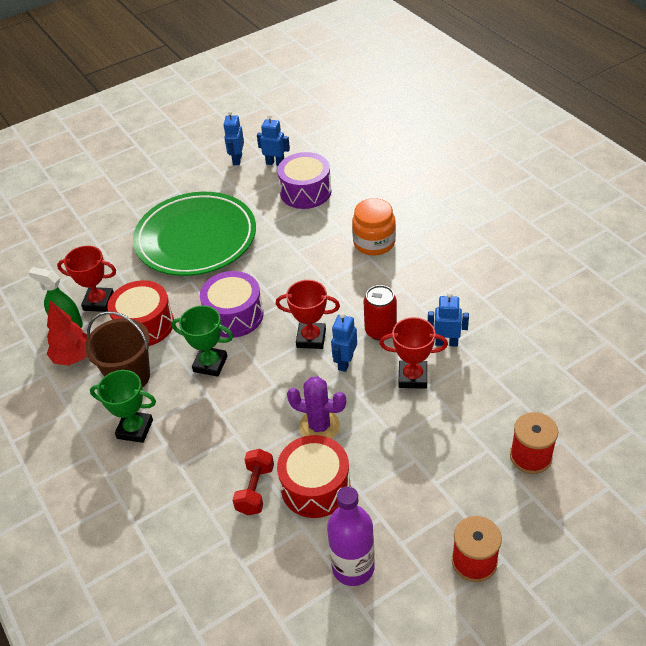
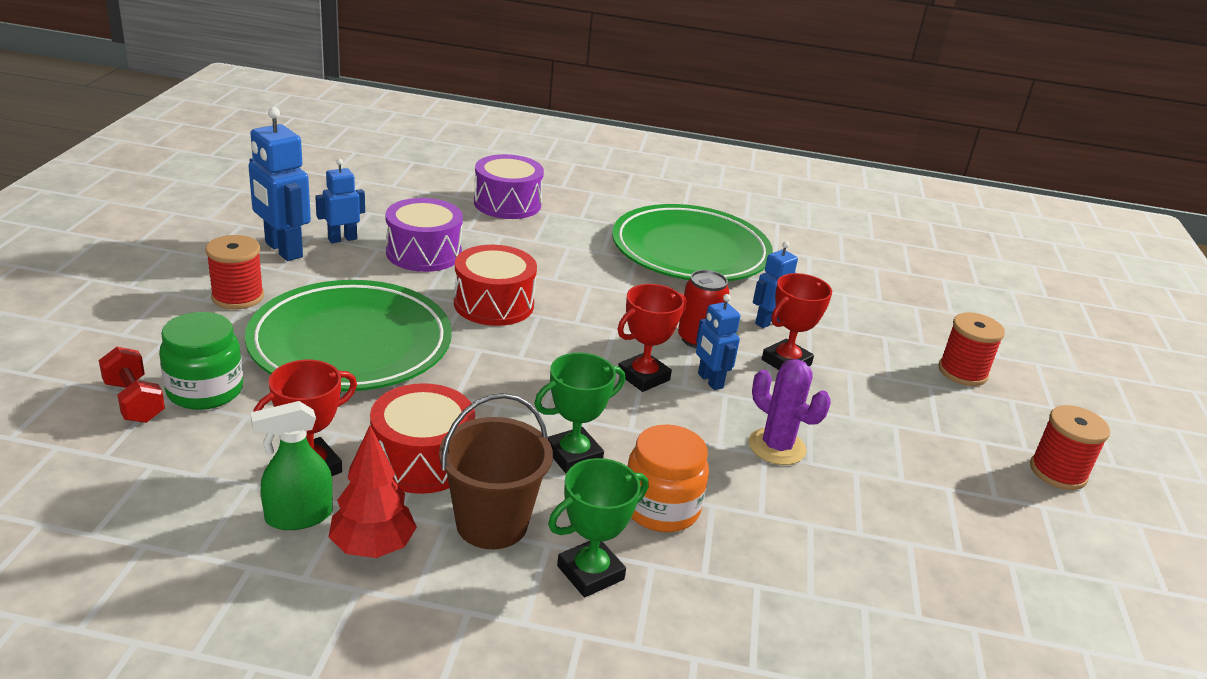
camera: 55 degrees left, 15 degrees down
purple drum [200,271,264,338] -> purple drum moved to [474,154,544,219]
blue robot [223,111,244,165] -> blue robot [249,107,311,261], size x1.67
red dumbbell [233,449,274,515] -> red dumbbell moved to [99,347,165,423]
red drum [277,435,350,518] -> red drum moved to [454,245,537,326]
purple cactus [287,376,346,439] -> purple cactus turned 75 degrees clockwise [749,359,831,465]
purple bottle [327,486,375,586] -> none
orange jar [352,198,396,256] -> orange jar moved to [628,424,709,532]
none -> green jar [159,312,243,410]
none -> red spool [205,235,264,309]
none -> green plate [612,204,773,281]

